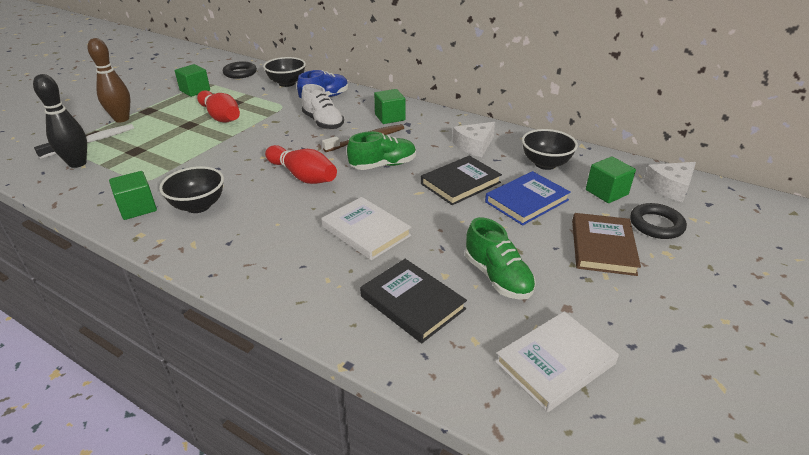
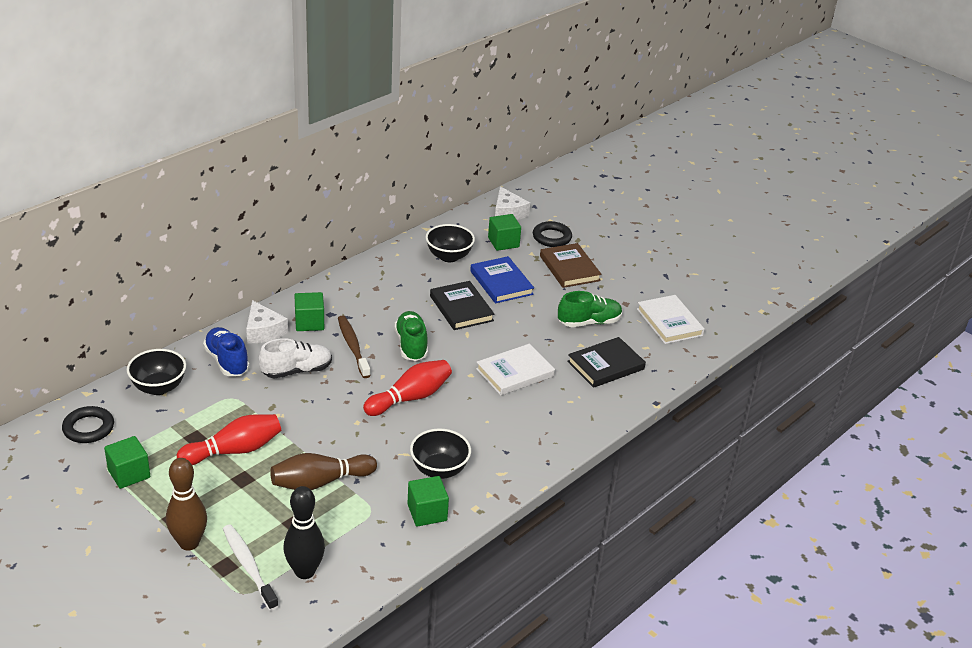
camera: 80 degrees left, 0 degrees up
white cheese [452,122,495,157] -> white cheese moved to [246,300,288,343]
brown book [572,213,641,276] -> brown book turned 45 degrees clockwise [540,243,602,288]
none -> brown bowling pin [270,453,377,490]

